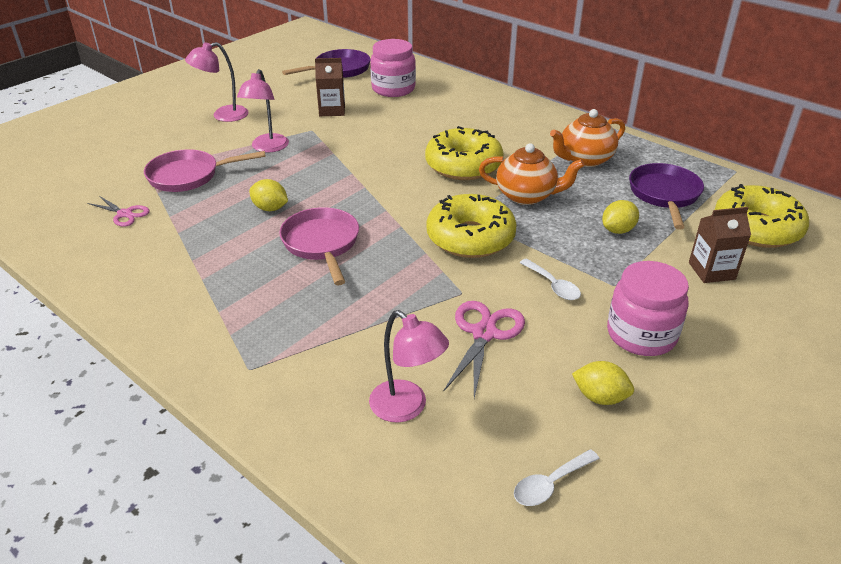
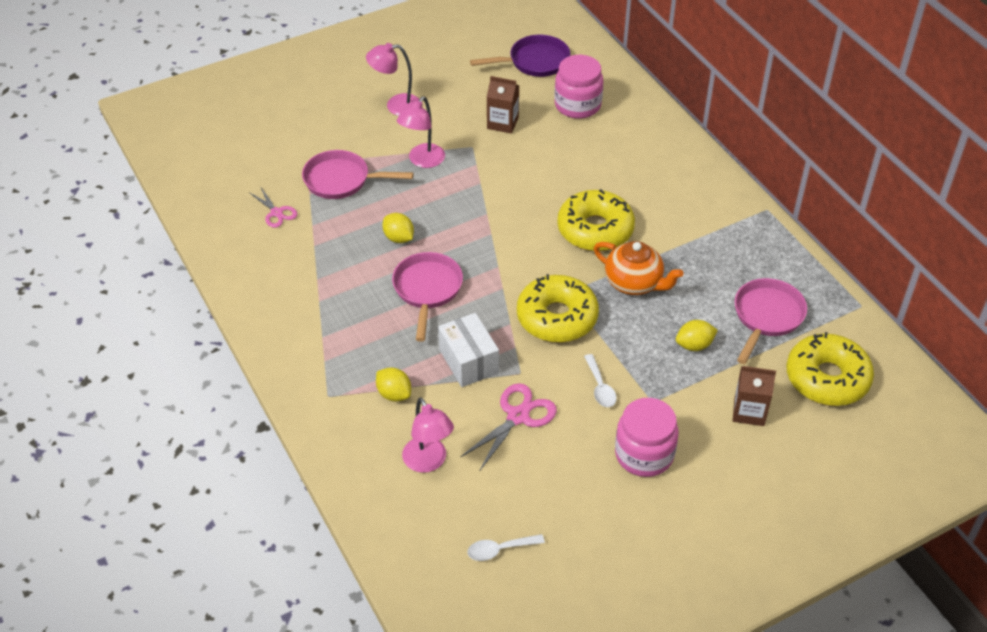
camera: 20 degrees right, 10 degrees up
orange teapot [550,109,625,167] -> none
yellow lemon [572,361,634,405] -> yellow lemon moved to [376,368,411,401]
purple pan [629,163,704,230] -> pink pan [735,278,807,364]
none -> white box [438,313,499,387]

